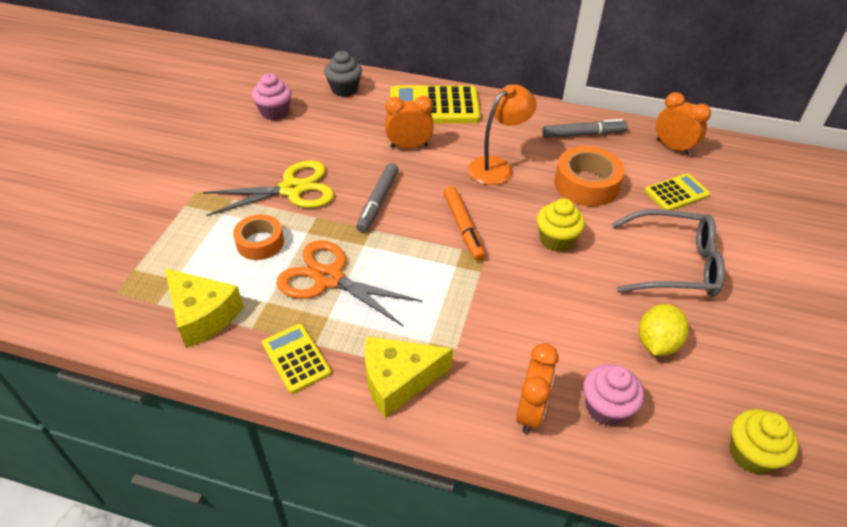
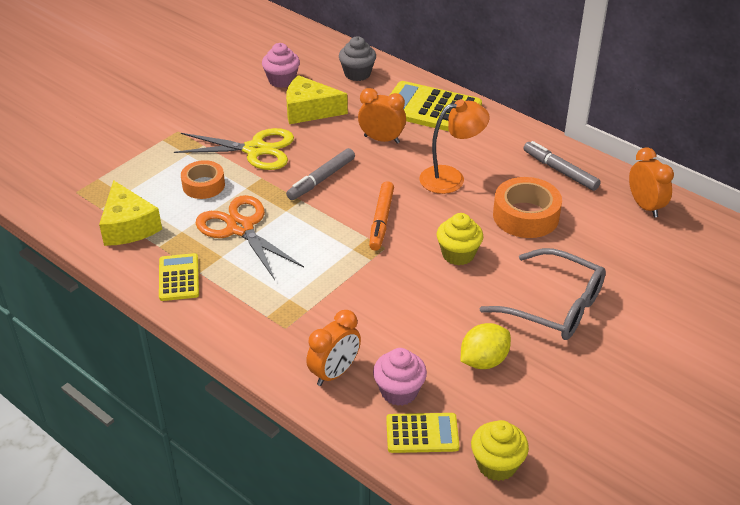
camera: 25 degrees right, 5 degrees down
yellow cheese [365,336,453,418] -> yellow cheese moved to [286,75,348,124]
grey marker [542,119,627,138] -> grey marker turned 150 degrees counterclockwise [523,141,601,191]
yellow calculator [645,173,711,210] -> yellow calculator moved to [386,413,459,453]

